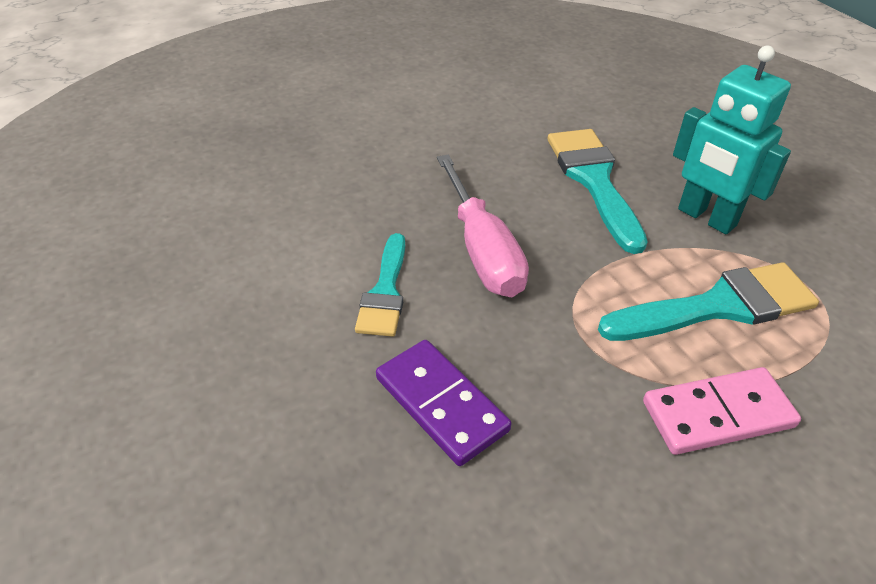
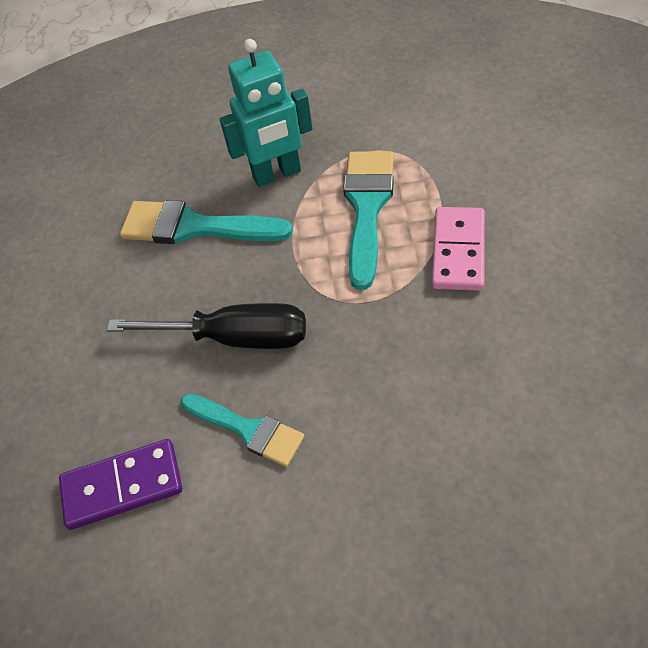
camera: 60 degrees left, 10 degrees up
purple domino [376,340,511,466] -> purple domino moved to [59,439,182,530]
pink screwdriver [437,155,529,297] -> black screwdriver [107,303,306,349]

